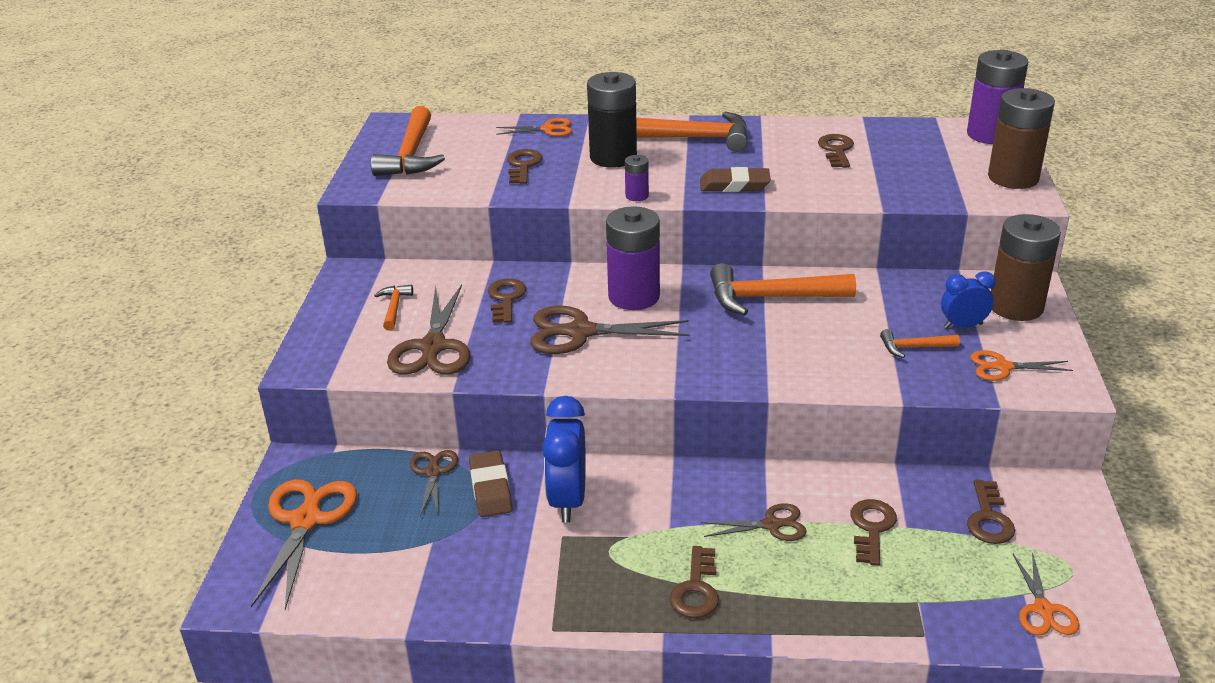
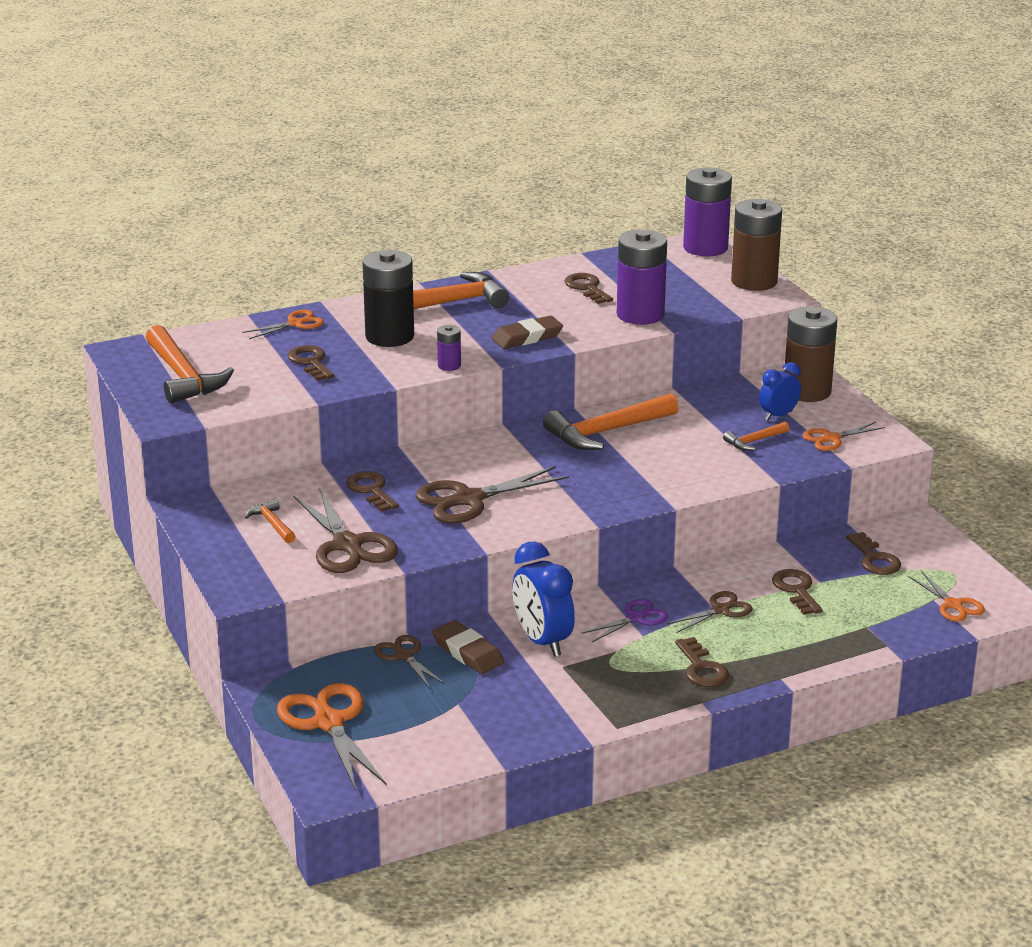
camera: 30 degrees left, 5 degrees down
purple battery [606,206,660,310] -> purple battery moved to [617,230,667,325]
none -> purple scissors [581,599,668,642]

